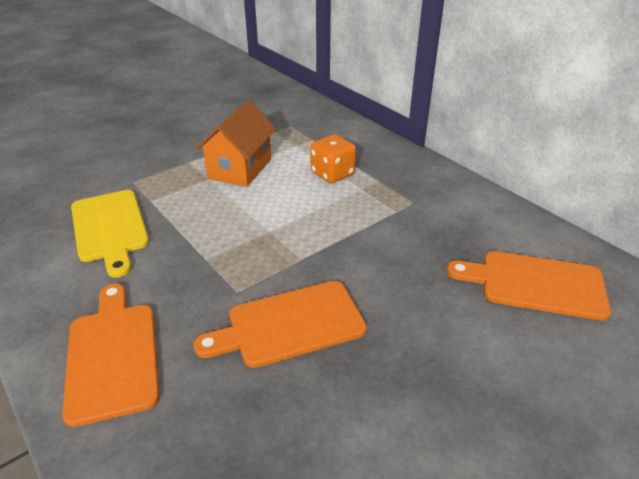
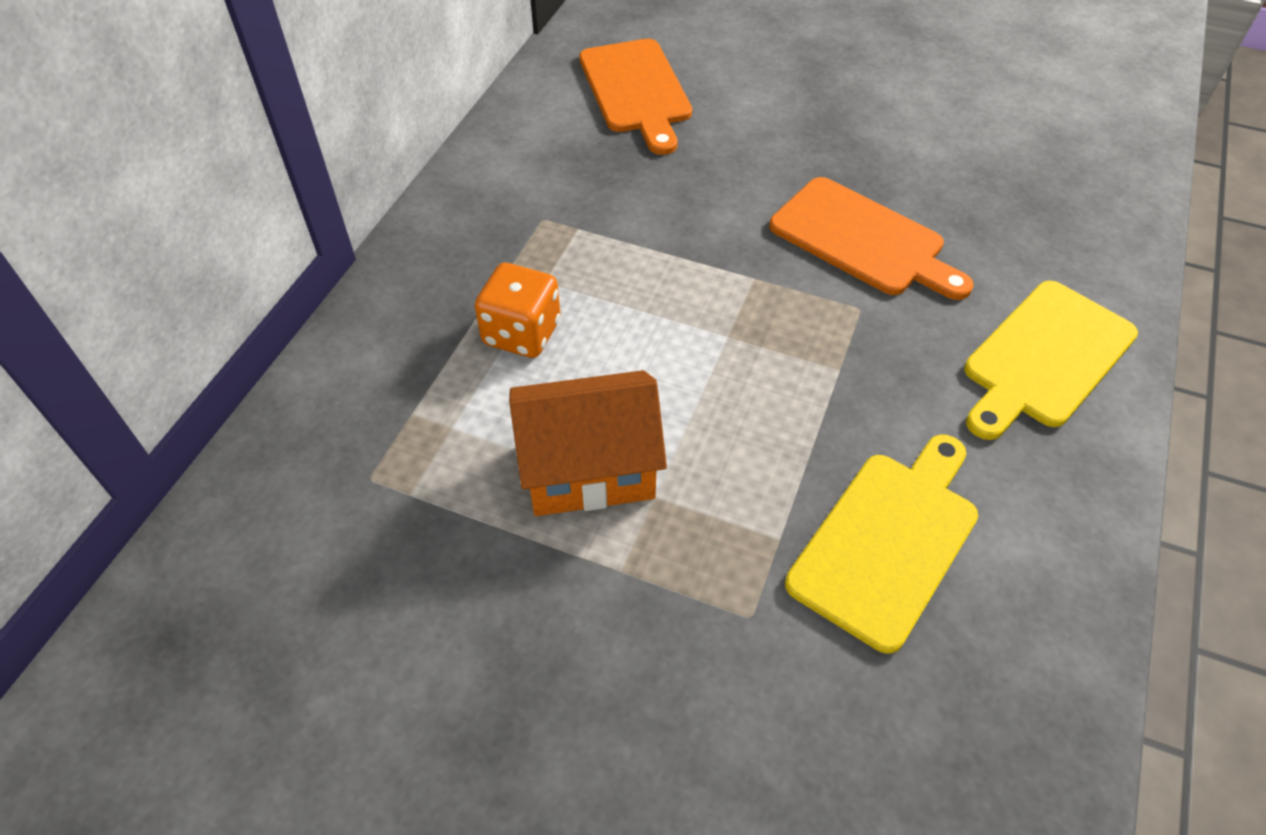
camera: 120 degrees left, 15 degrees up
orange cutting board [62,284,160,427] -> yellow cutting board [964,281,1138,440]

